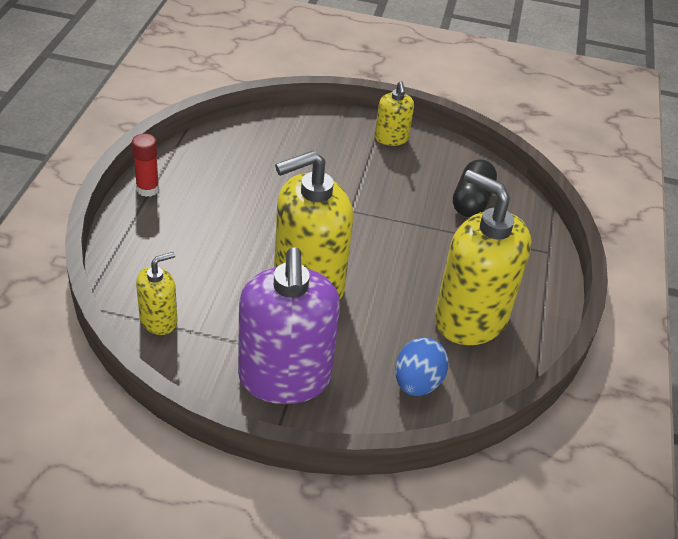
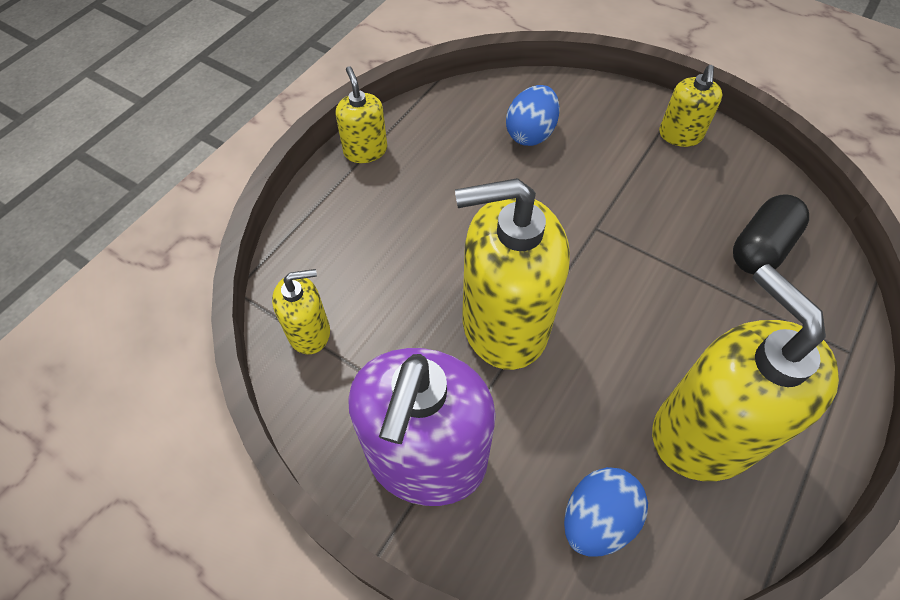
camera: 25 degrees right, 15 degrees up
red glue stick [132,134,159,197] -> yellow soap dispenser [335,66,387,163]
none -> blue egg [506,85,560,146]

